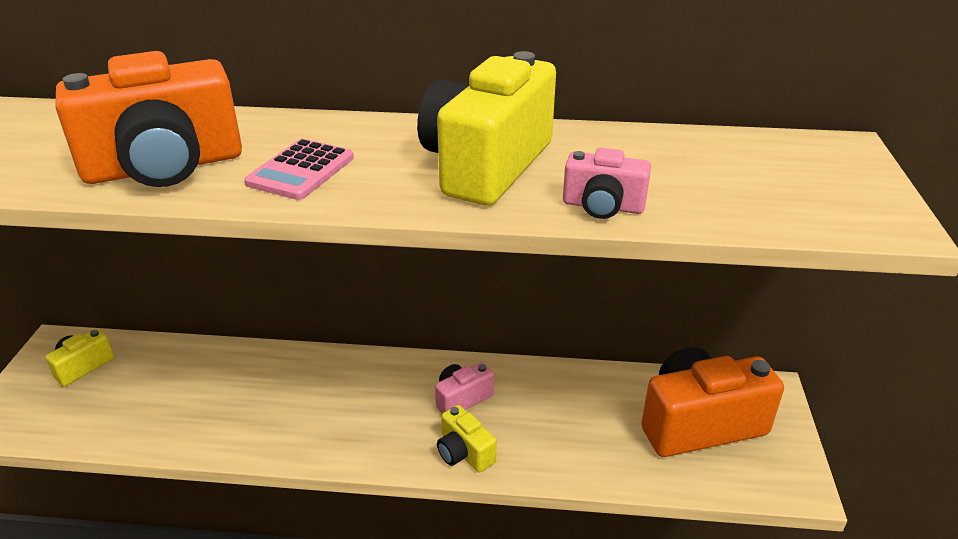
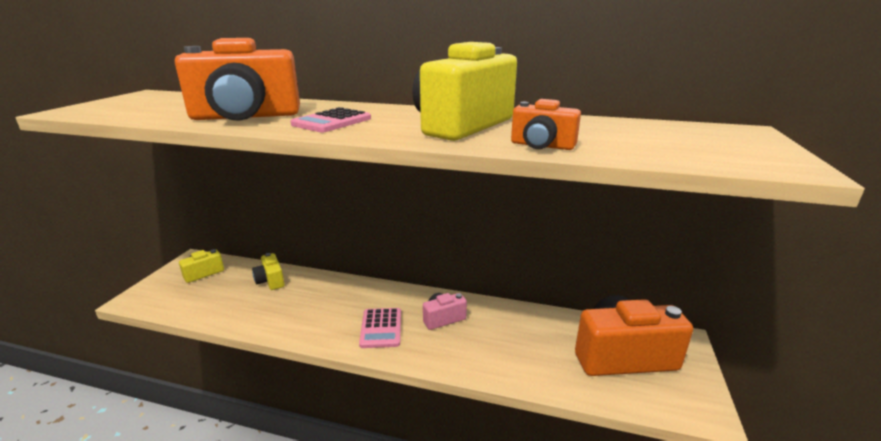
camera: 10 degrees right, 10 degrees down
yellow camera [437,405,496,472] -> yellow camera moved to [252,253,285,290]
pink camera [563,148,651,219] -> orange camera [511,99,581,150]
none -> pink calculator [359,308,401,348]

